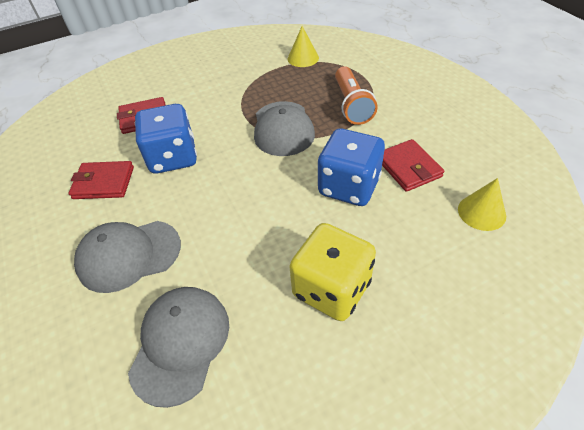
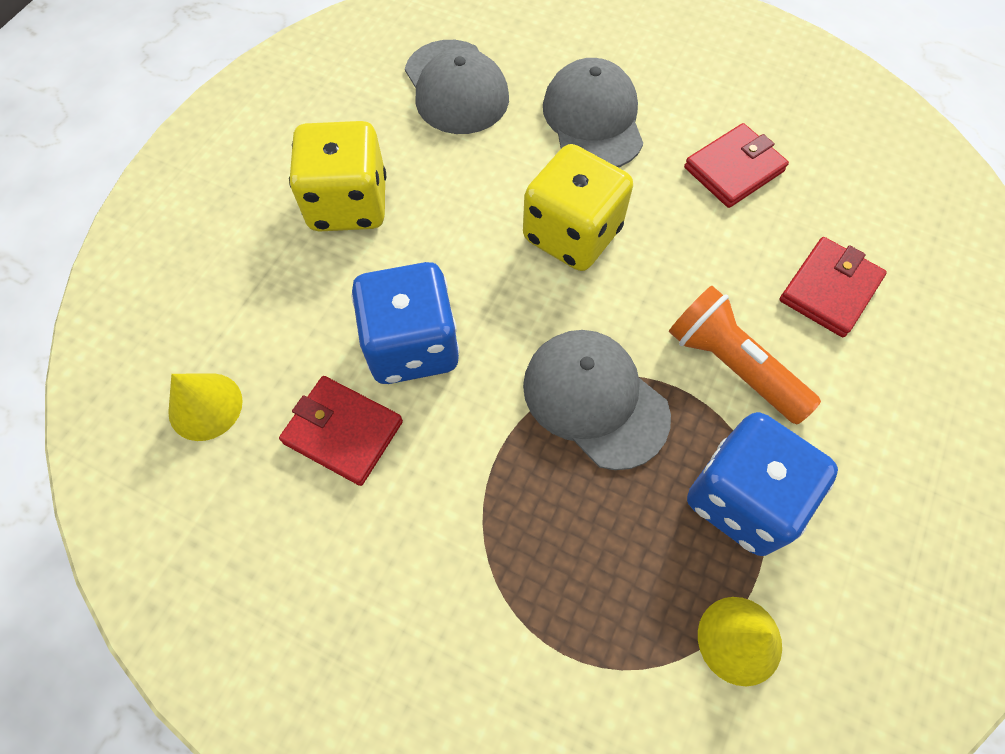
camera: 140 degrees right, 15 degrees up
grey cap [74,221,181,293] -> grey cap turned 45 degrees counterclockwise [543,58,643,168]
blue dice [135,104,197,174] -> blue dice moved to [687,412,838,556]
orange flashlight [335,66,378,125] -> orange flashlight moved to [669,286,821,424]
none -> yellow dice [523,144,633,271]

